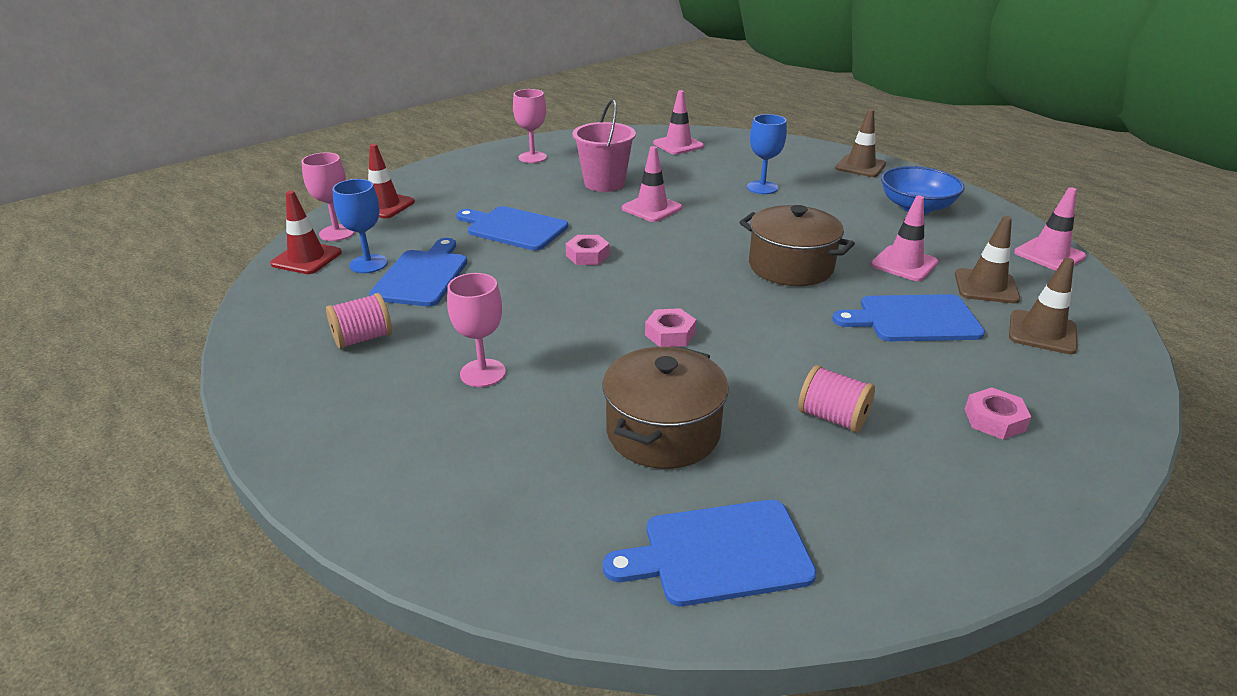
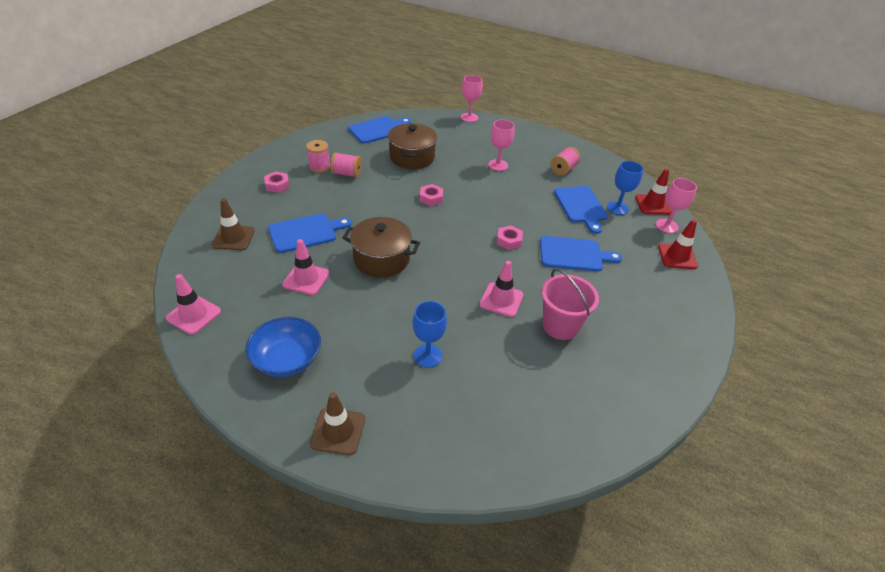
camera: 155 degrees right, 10 degrees up
pink goblet [513,89,547,163] -> pink goblet moved to [461,75,483,122]
pink traffic cone [653,90,704,155] -> none
brown traffic cone [955,216,1020,303] -> none
none -> pink spool [306,140,330,173]

